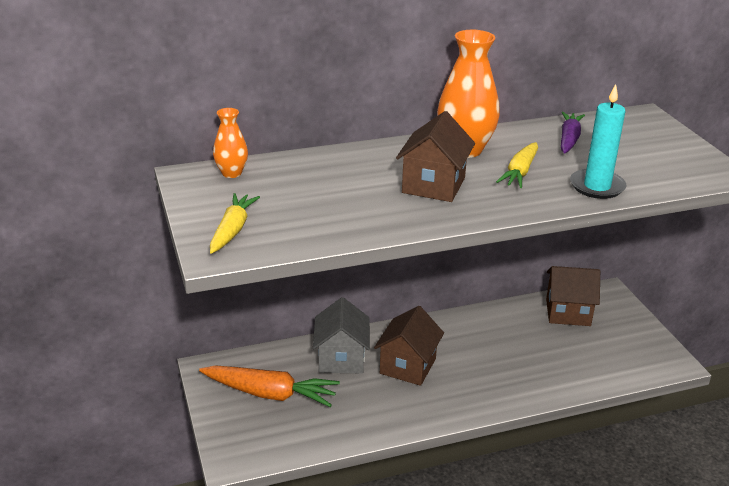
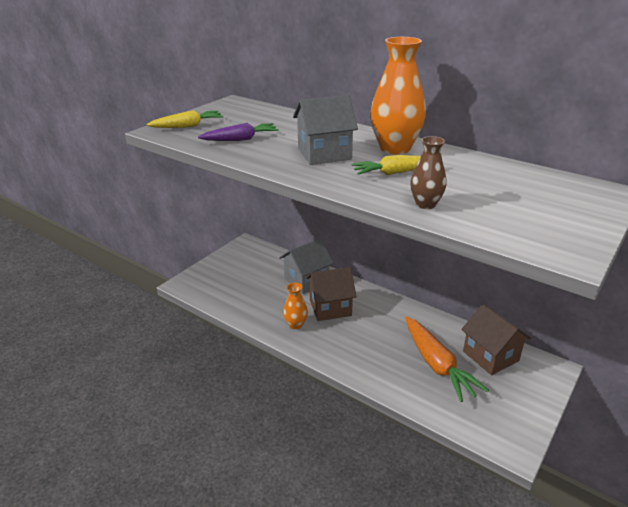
camera: 55 degrees right, 0 degrees up
orange carrot [199,366,340,407] -> orange carrot moved to [405,316,489,402]
orange vase [213,108,248,178] -> orange vase moved to [283,283,308,330]
brown house [396,111,475,202] -> grey house [293,95,358,165]
purple carrot [561,112,585,154] -> purple carrot moved to [198,123,279,141]
turquoise candle [570,84,626,199] -> brown vase [410,136,446,209]

